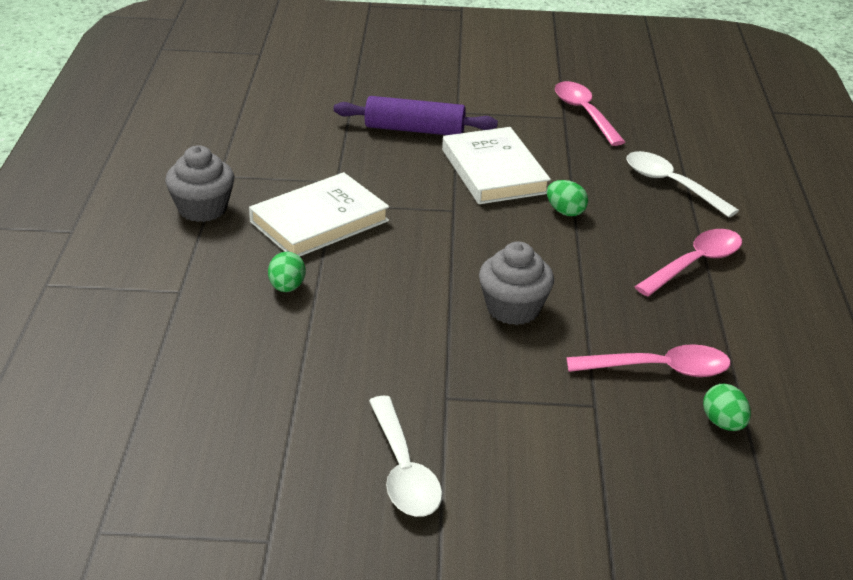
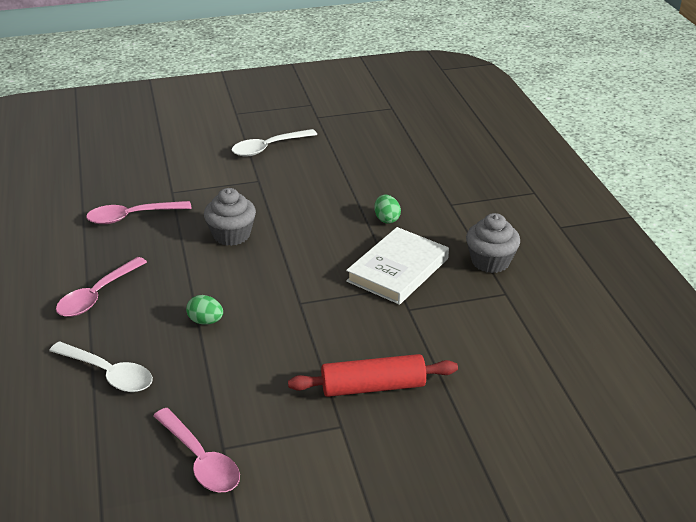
camera: 165 degrees right, 0 degrees up
purple rolling pin [334,96,498,135] -> red rolling pin [288,354,458,397]
white spoon [369,396,442,517] -> white spoon turned 90 degrees counterclockwise [232,129,317,157]
white book [442,127,551,204] -> none
green egg [703,384,751,431] -> none

